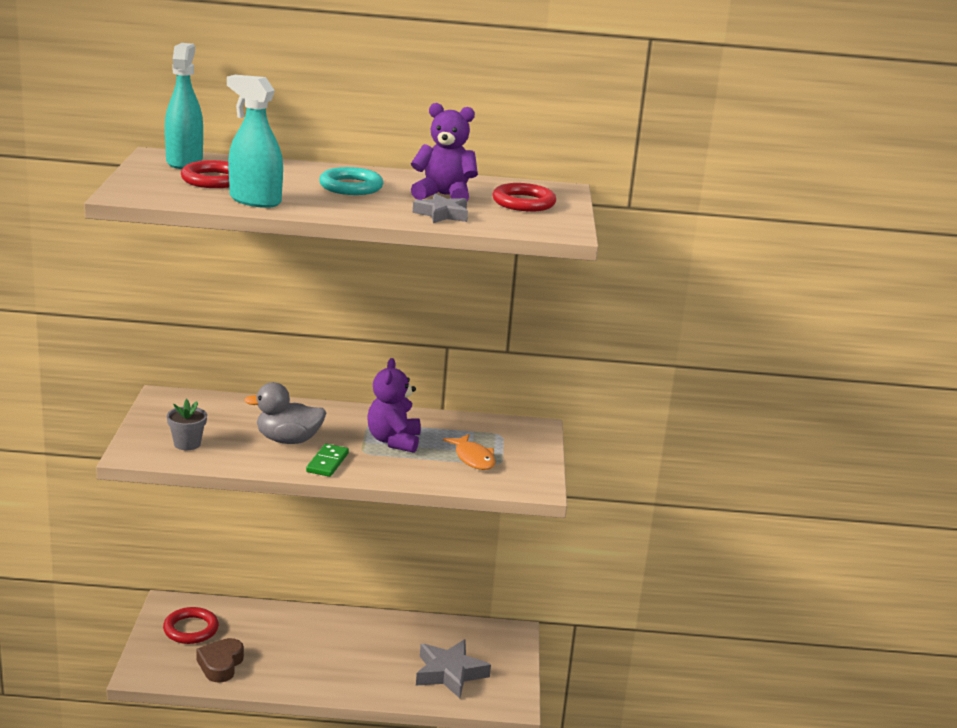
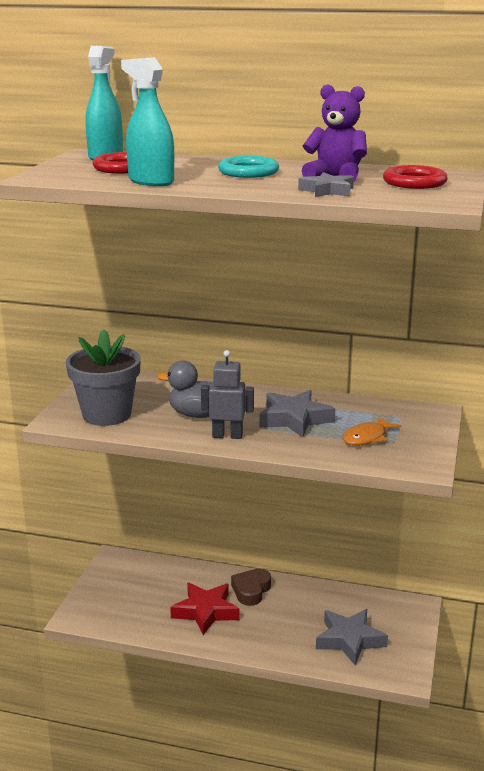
camera: 15 degrees right, 0 degrees up
red ring [163,607,219,644] -> none
grey flower pot [167,399,207,450] -> grey flower pot [66,329,141,426], size x2.04
brown heart [196,638,244,683] -> brown heart moved to [231,569,271,606]
green domino [306,444,349,477] -> grey robot [201,350,254,439]
purple teddy bear [367,358,421,453] -> grey star [260,390,335,437]
orange fish [443,434,495,470] -> orange fish turned 60 degrees clockwise [343,416,401,446]
none -> red star [170,583,240,635]

